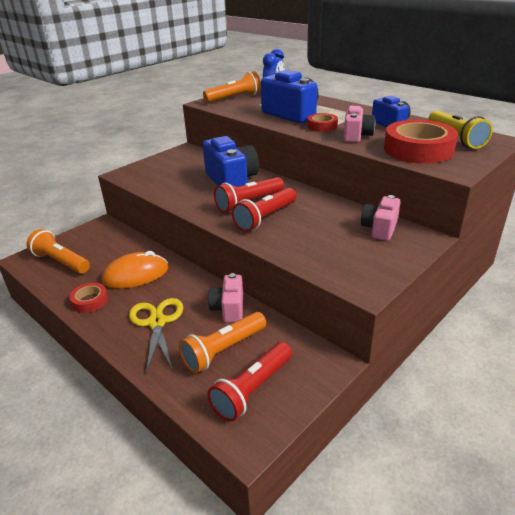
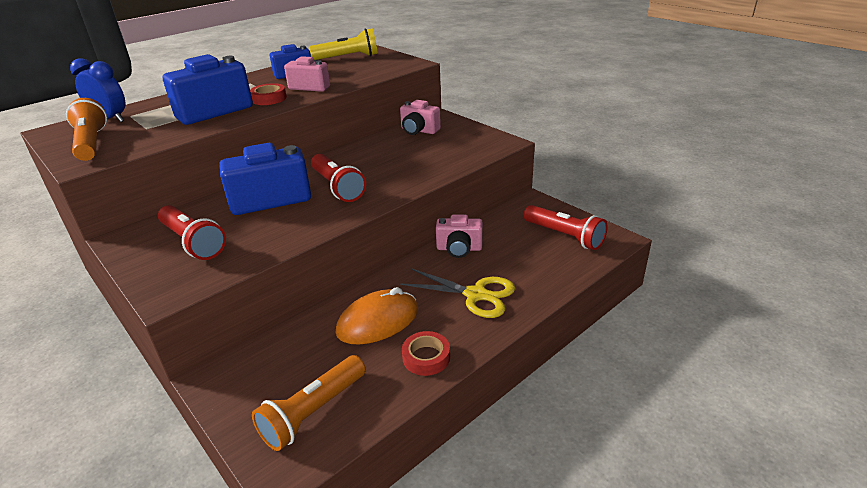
camera: 85 degrees left, 0 degrees up
orange mouse [102,251,168,289] -> orange mouse turned 75 degrees clockwise [336,287,418,345]
yellow scissors [129,298,183,374] -> yellow scissors turned 150 degrees counterclockwise [400,268,515,318]
orange flashlight [179,312,267,373] -> none
red flashlight [232,188,297,232] -> red flashlight moved to [158,205,226,260]
red tape [384,120,458,164] -> none

